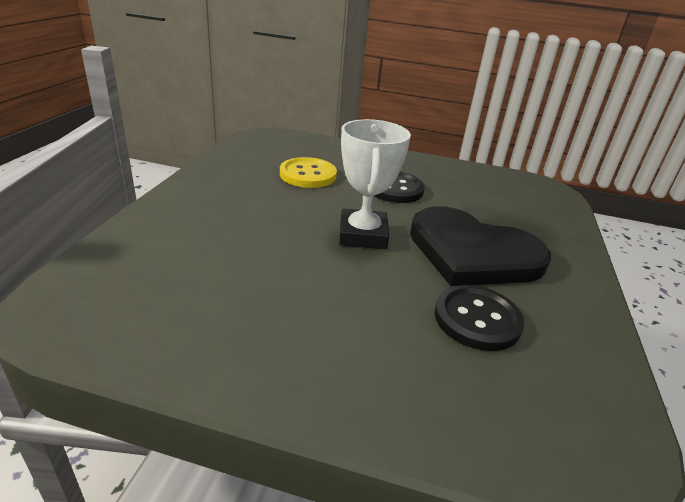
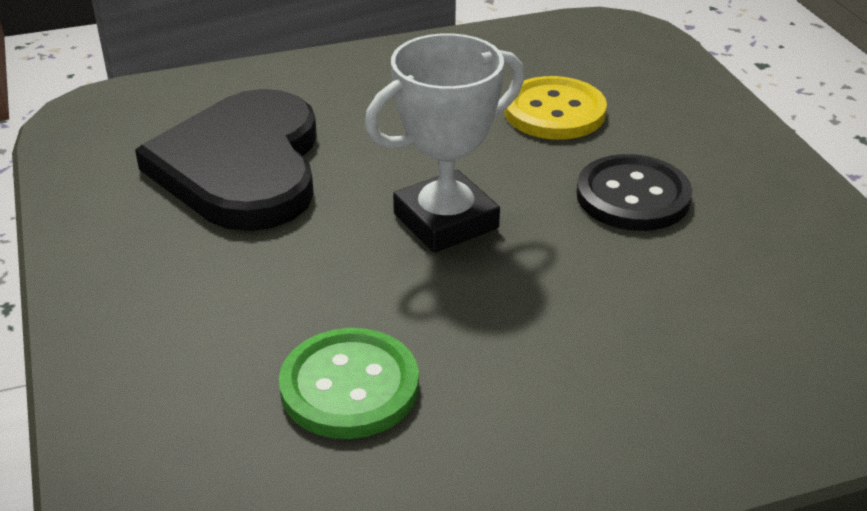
camera: 60 degrees right, 5 degrees up
black heart [410,206,551,286] -> black heart moved to [135,89,317,231]
black button [435,285,524,351] -> green button [279,328,419,439]

